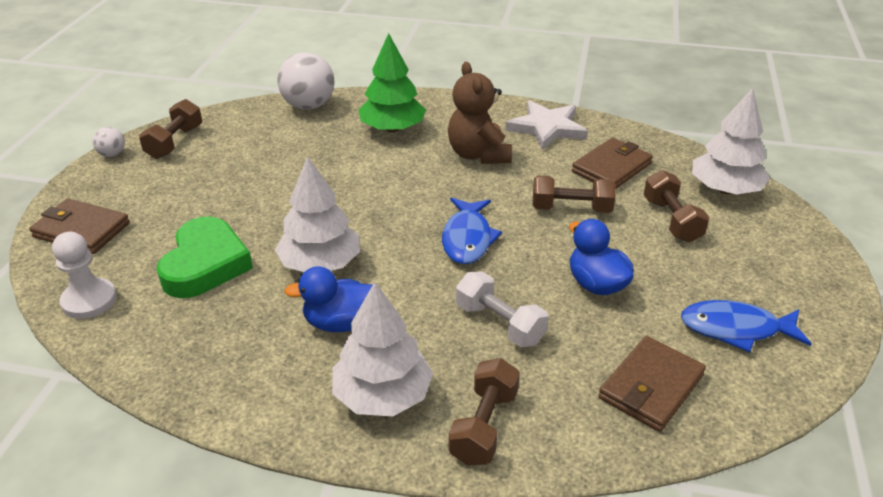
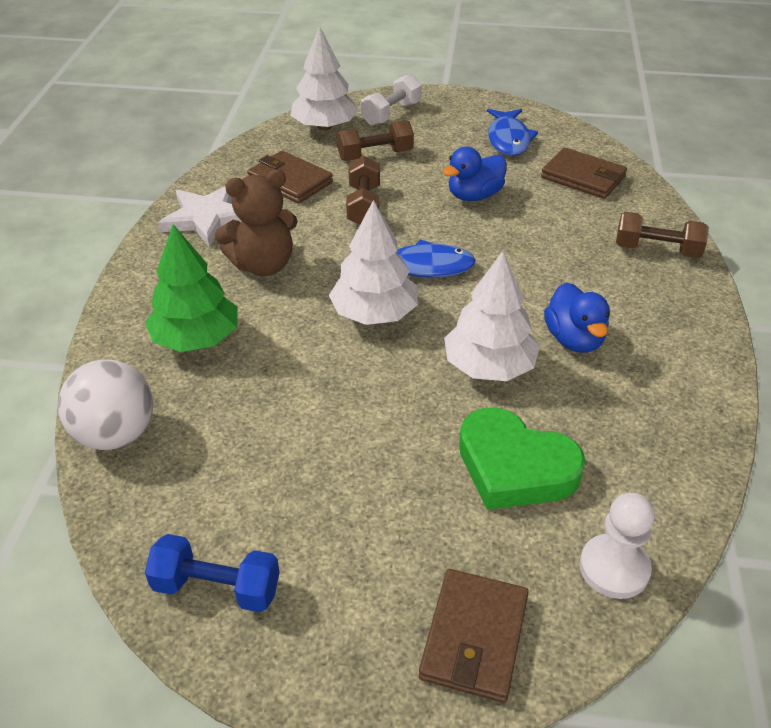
camera: 95 degrees left, 5 degrees up
white ball [92,127,125,157] -> none
brown dumbbell [139,99,202,159] -> blue dumbbell [145,534,280,612]
green heart [157,216,253,298] -> green heart turned 150 degrees counterclockwise [459,407,586,510]
white tree [332,282,433,417] -> white tree moved to [329,200,418,325]
white dumbbell [456,271,549,347] -> white dumbbell moved to [361,74,422,126]

